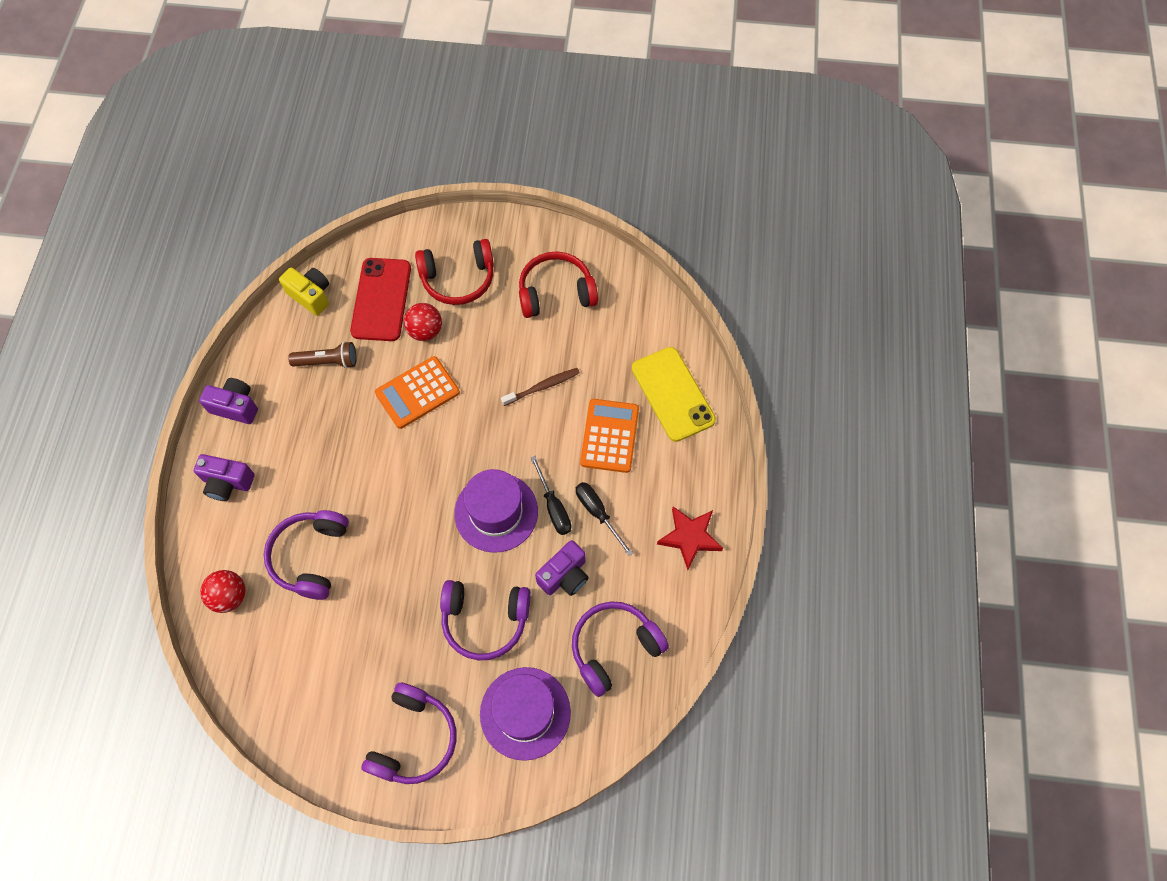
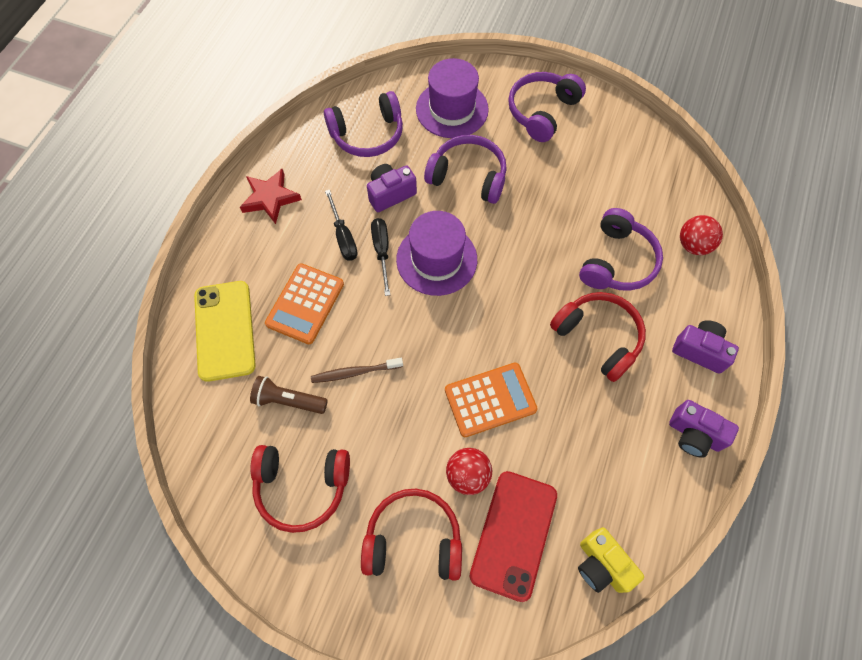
camera: 165 degrees left, 0 degrees up
brown flashlight [288,341,357,368] -> brown flashlight moved to [250,376,328,414]
none -> red headphones [550,292,646,382]

